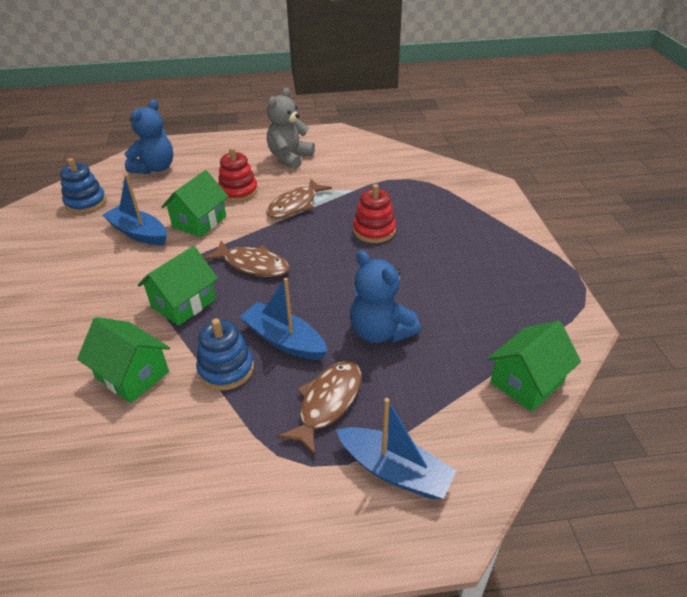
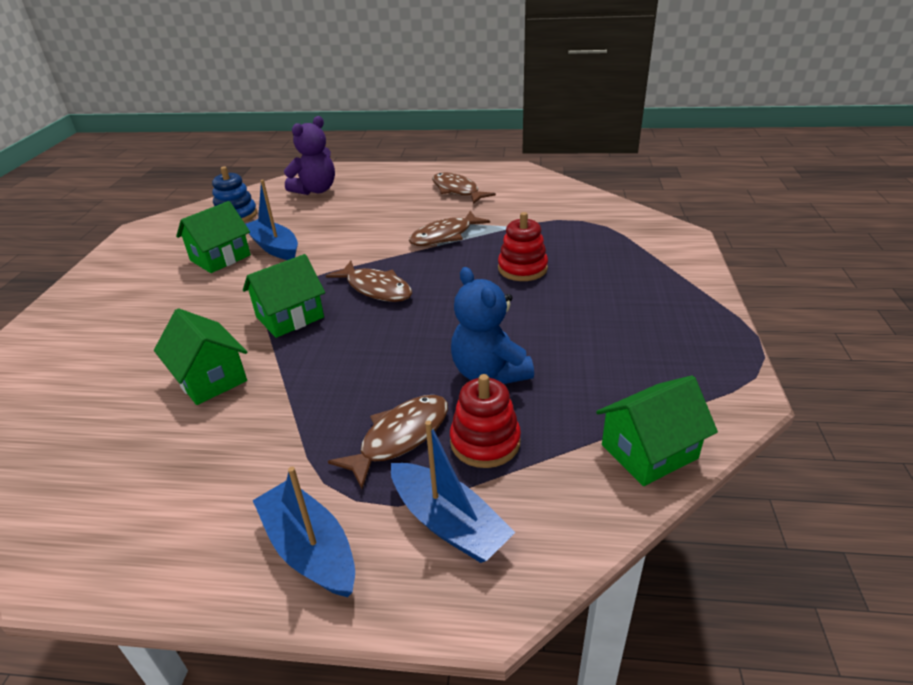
camera: 15 degrees right, 5 degrees down
blue teddy bear [125,100,173,174] -> purple teddy bear [284,116,335,195]
green house [161,170,228,237] -> green house moved to [176,201,251,273]
blue stacking toy [196,318,254,390] -> none
red stacking toy [218,147,258,202] -> red stacking toy moved to [450,374,521,468]
blue boat [240,278,328,360] -> blue boat moved to [253,467,355,597]
grey teddy bear [267,88,315,169] -> brown fish [432,172,496,204]

